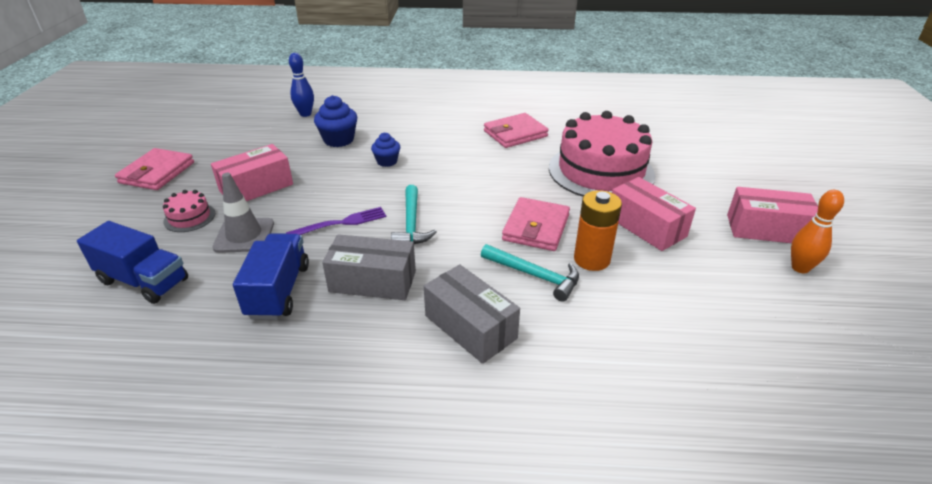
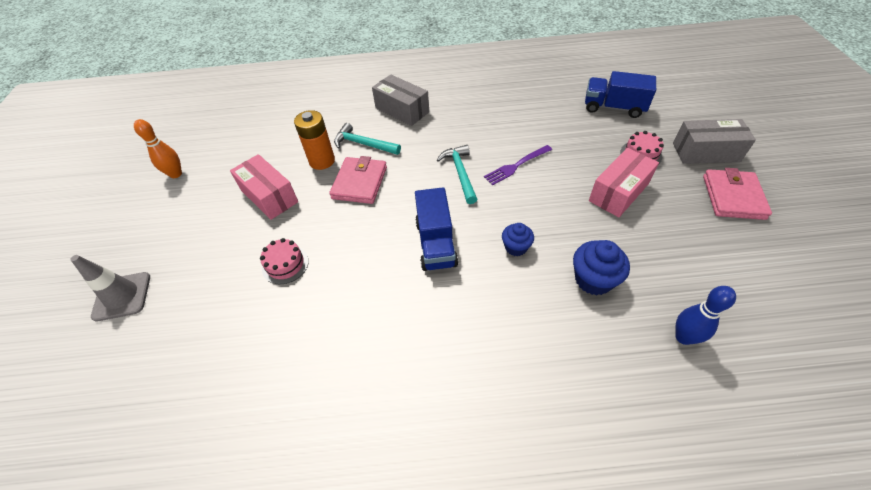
camera: 175 degrees right, 15 degrees up
grey traffic cone [212,173,274,253] -> grey traffic cone moved to [70,255,150,322]
blue truck [233,233,309,320] -> blue truck moved to [415,187,458,271]
grey box [322,234,416,300] -> grey box moved to [673,119,756,164]
pink wallet [484,113,549,148] -> none
pink cake [549,111,655,197] -> pink cake [260,238,309,284], size x0.41
pink box [727,187,818,243] -> none

